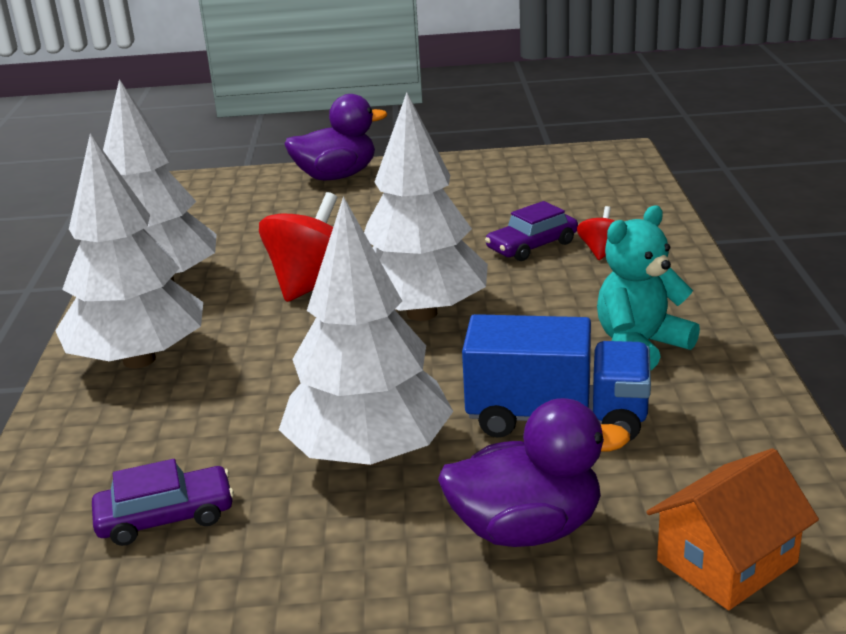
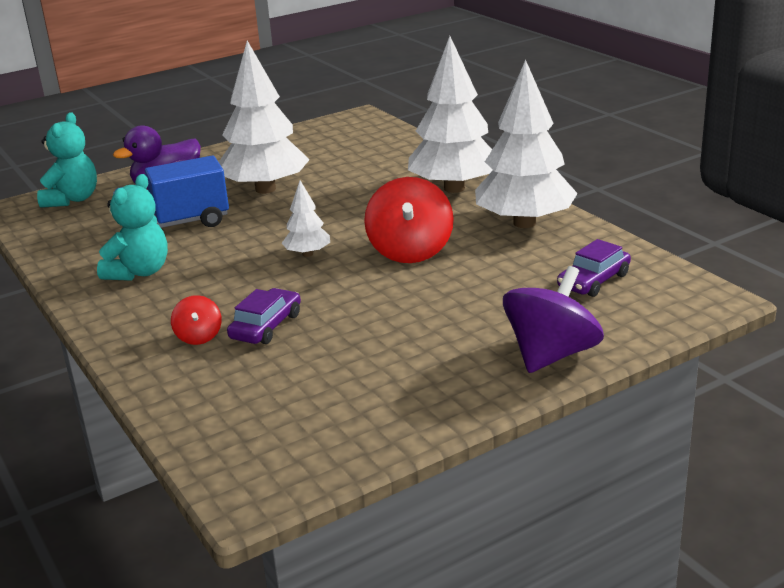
camera: 150 degrees right, 0 degrees up
purple car [92,459,234,546] -> purple car moved to [557,239,631,297]
purple duck [285,94,387,180] -> purple spinning top [503,266,604,373]
white tree [364,93,488,321] -> white tree [282,180,330,257], size x0.47
orange house [646,448,819,610] -> turquoise teddy bear [37,112,97,208]

